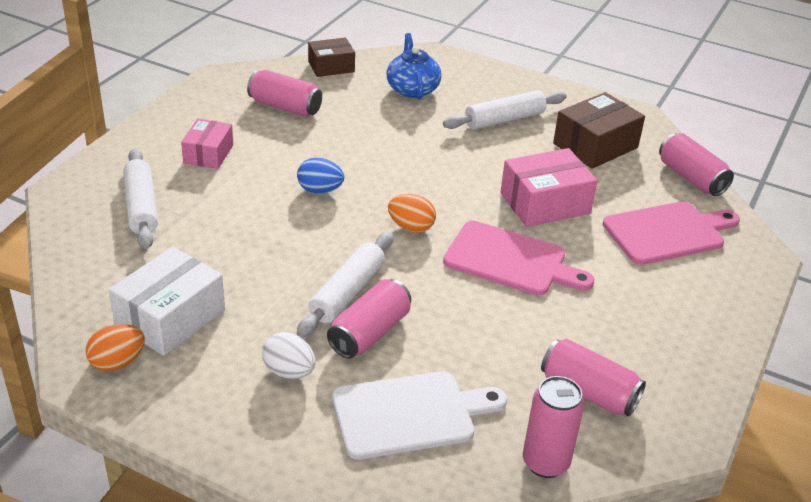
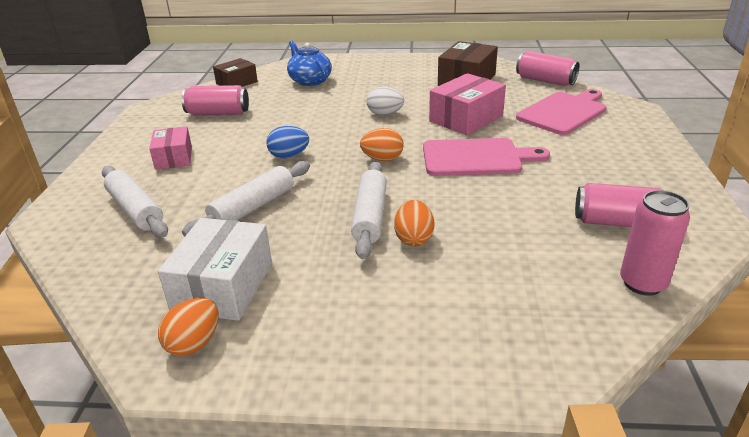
camera: 20 degrees left, 5 degrees down
white egg [262,332,316,379] -> white egg moved to [366,87,404,115]
pink can [327,279,411,359] -> orange egg [394,200,434,246]
white cutting board [332,371,507,460] -> none
white rolling pin [443,90,567,130] -> white rolling pin moved to [182,161,310,237]

